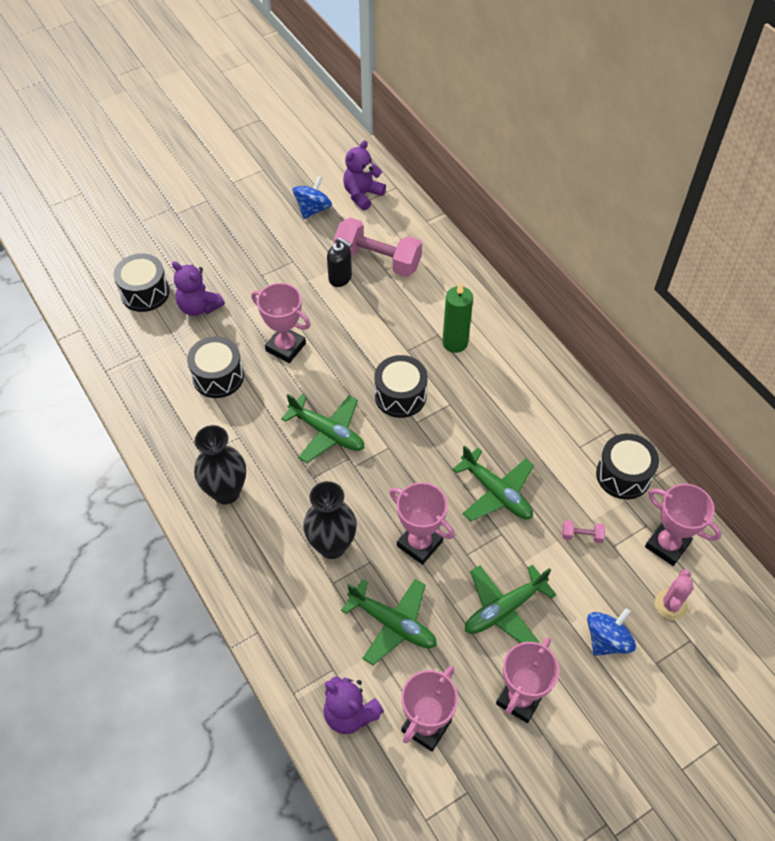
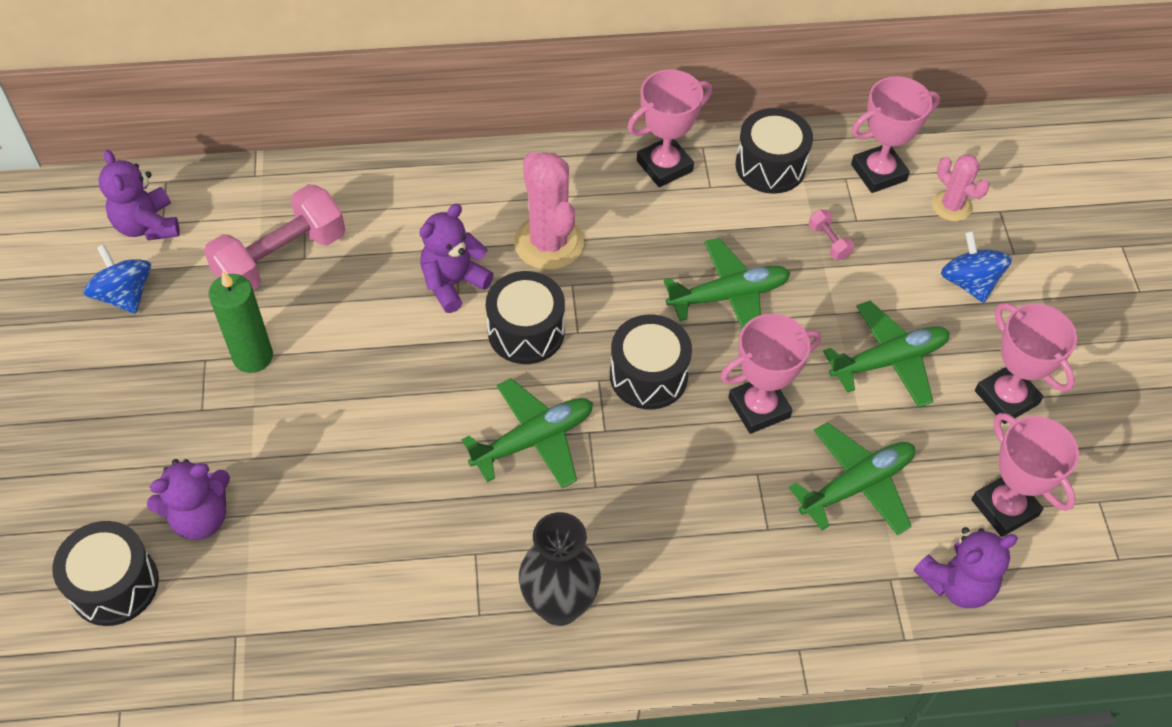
camera: 65 degrees left, 0 degrees up
black drum [187,336,244,398] -> black drum moved to [610,314,692,410]
pink trophy [251,283,311,363] -> pink trophy moved to [628,70,712,187]
black vase [303,481,357,559] -> none
black soap dispenser [327,238,352,287] -> none
green candle [442,283,473,353] -> green candle moved to [209,271,273,373]
green plane [465,564,557,643] -> green plane turned 105 degrees counterclockwise [823,301,950,408]
pink dumbbell [562,520,605,543] -> pink dumbbell turned 60 degrees counterclockwise [809,210,854,260]
none -> purple teddy bear [419,204,494,313]
none -> pink cactus [514,151,584,270]

